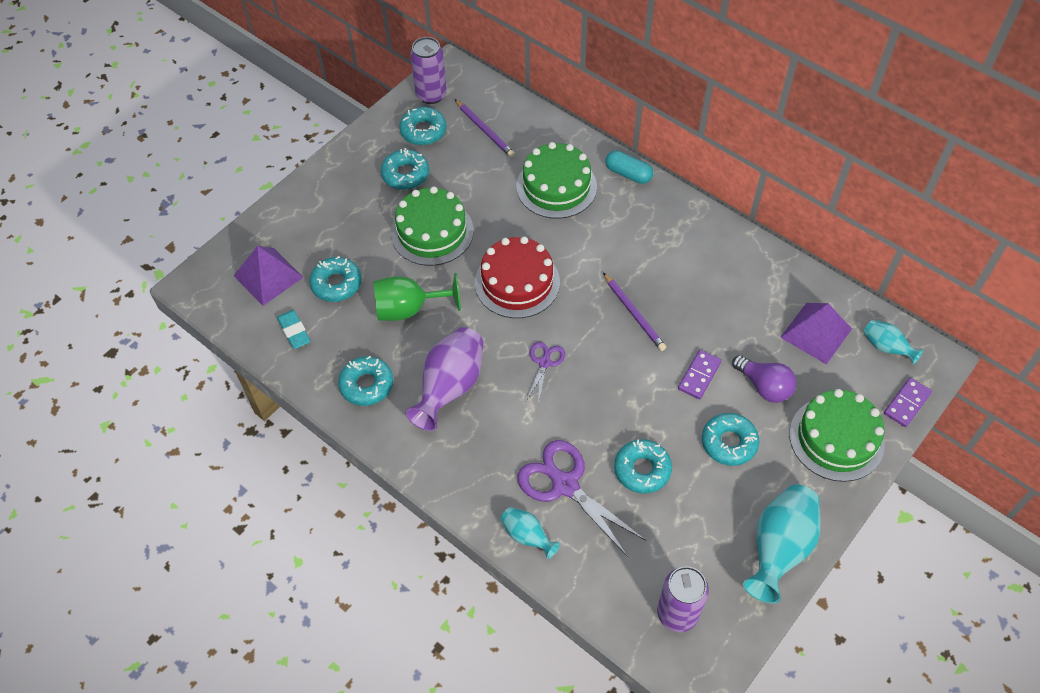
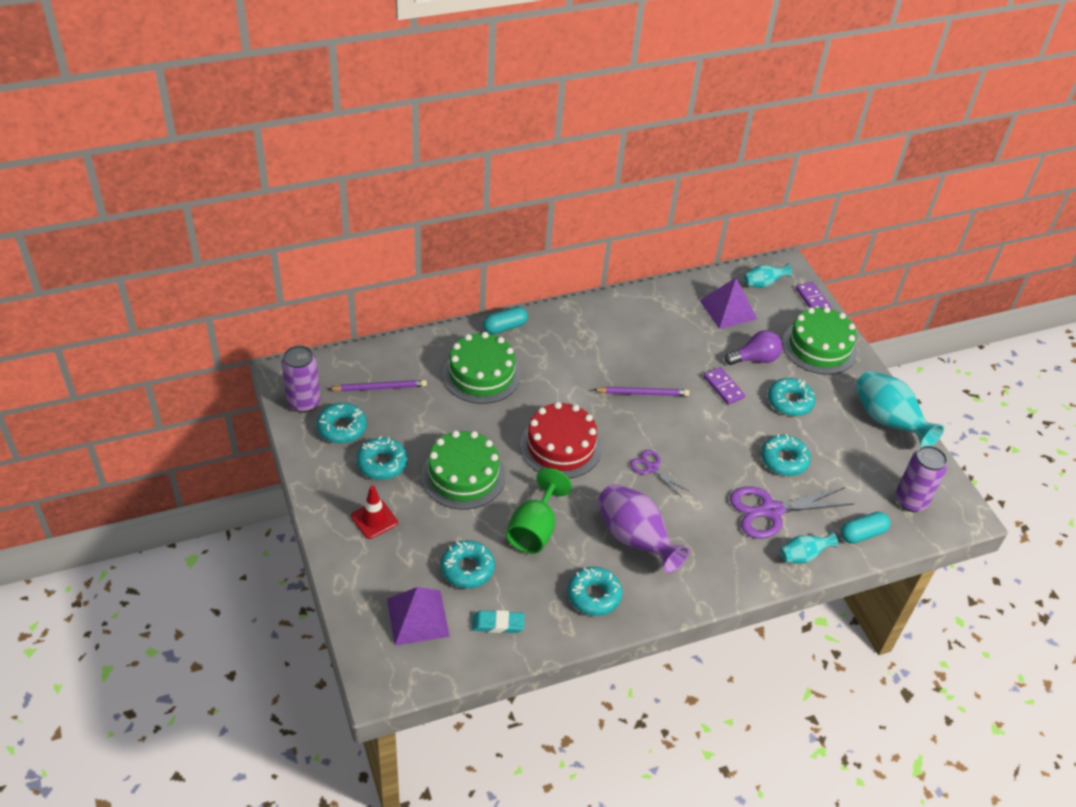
camera: 65 degrees left, 10 degrees down
none -> red traffic cone [351,486,398,539]
none -> turquoise capsule [840,512,890,544]

